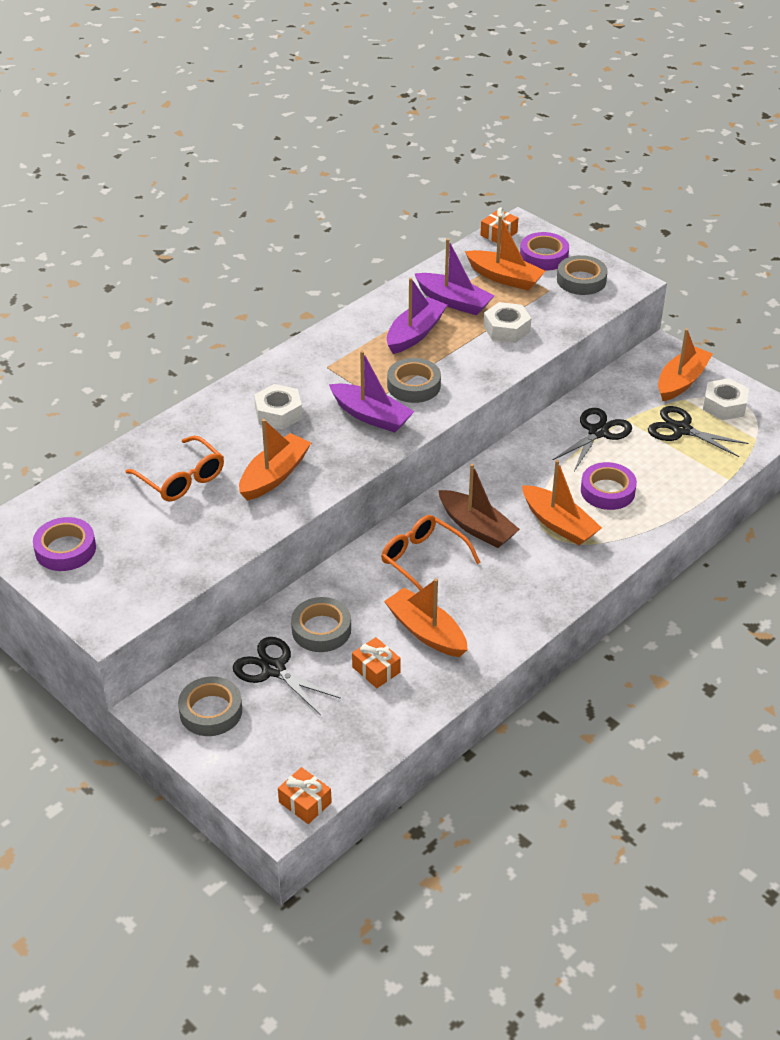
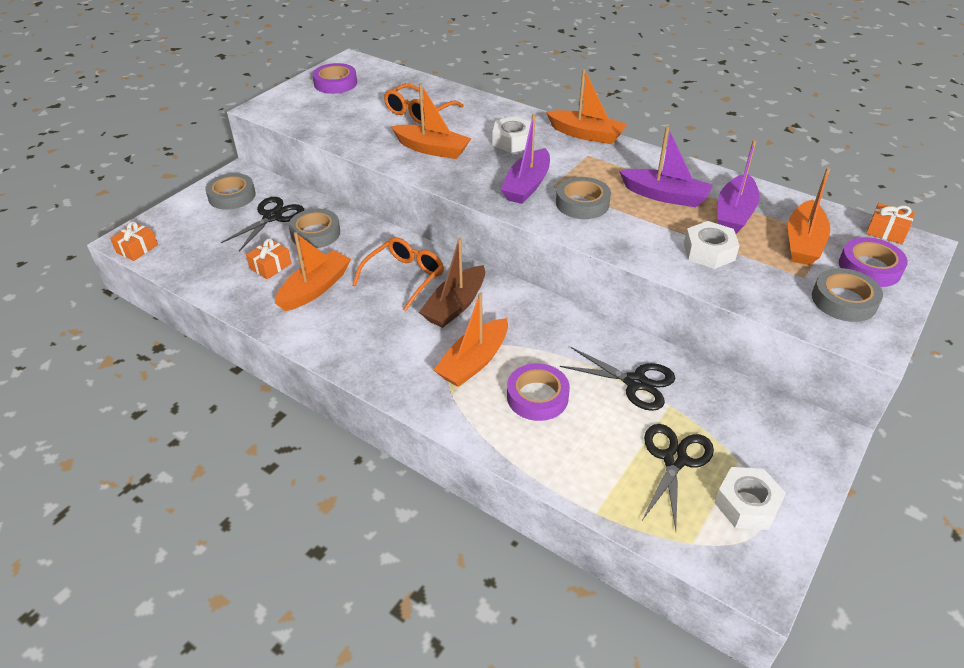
camera: 80 degrees right, 0 degrees up
orange boat [658,328,713,401] -> orange boat moved to [546,69,627,144]

